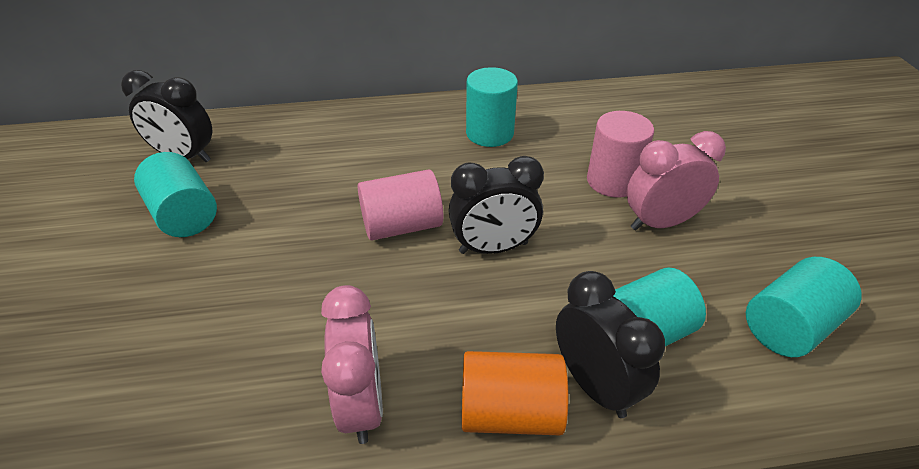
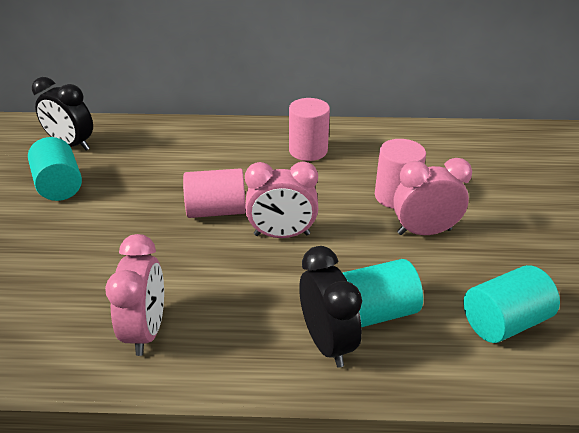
camera: 10 degrees right, 5 degrees down
black clock [449,156,544,254] -> pink clock [245,161,318,238]
orange cylinder [462,351,568,435] -> none
turquoise cylinder [466,67,518,147] -> pink cylinder [289,98,330,161]

